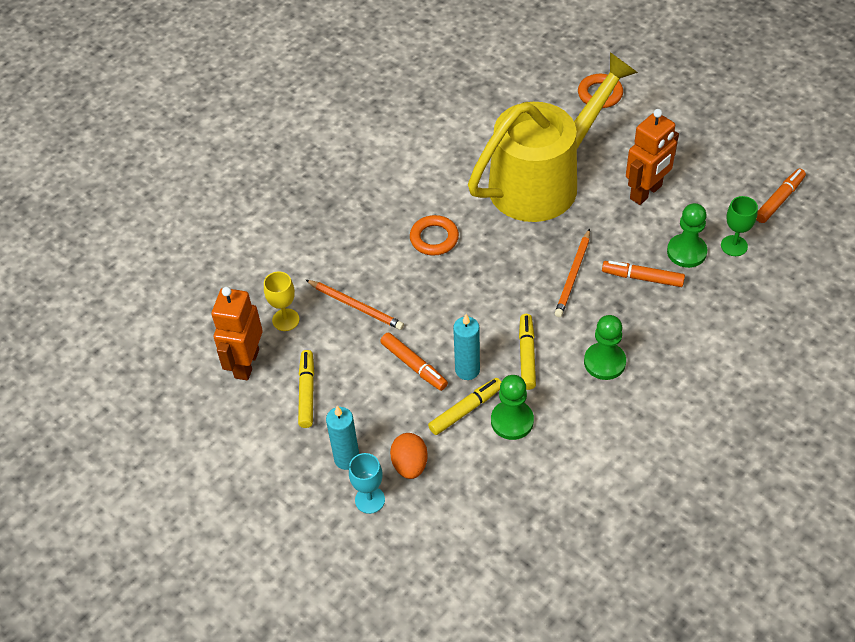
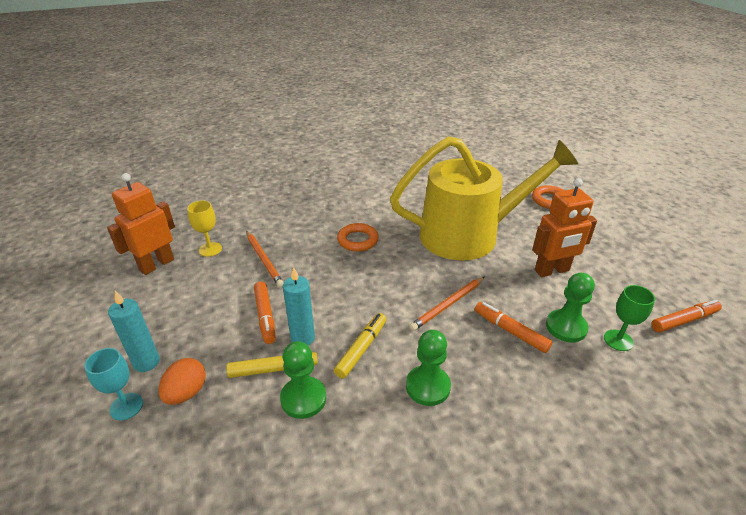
camera: 25 degrees right, 15 degrees down
yellow marker [298,350,314,428] -> none

